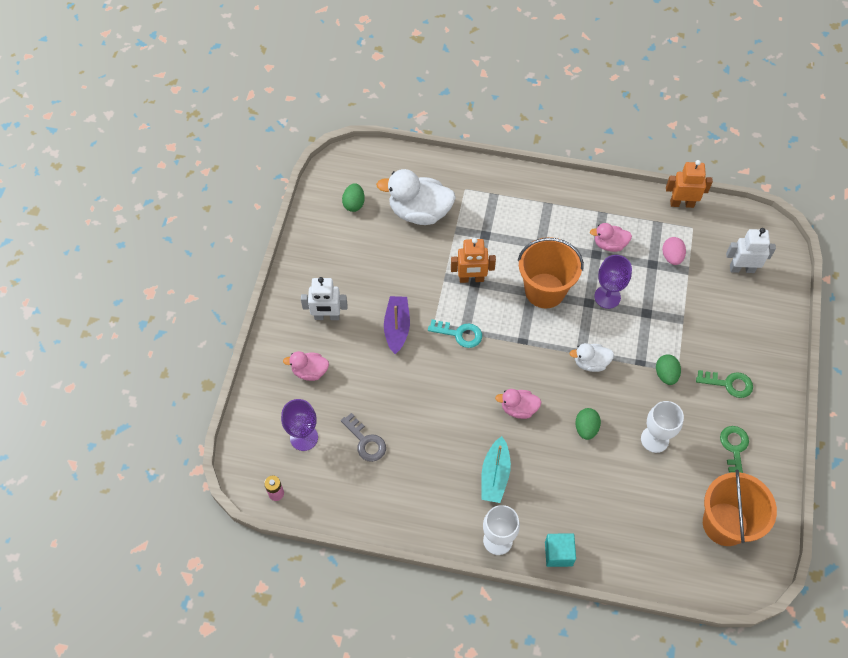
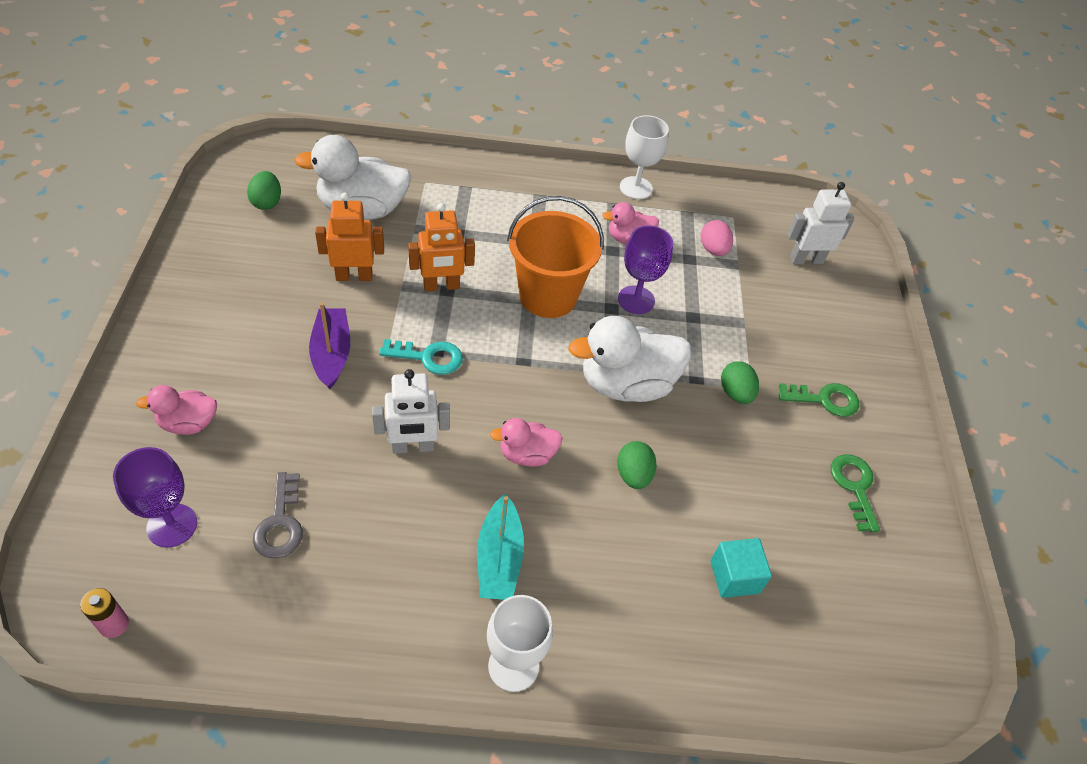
camera: 15 degrees left, 10 degrees down
white robot [301,277,348,320] -> white robot moved to [372,369,450,454]
grey key [341,413,386,462] -> grey key turned 45 degrees clockwise [253,472,303,559]
turquoise cube [545,533,576,567] -> turquoise cube moved to [710,538,772,598]
white duck [570,343,614,372] -> white duck [568,316,691,402], size x1.86
white goblet [641,401,684,453] -> white goblet moved to [620,115,669,199]
orange robot [666,160,713,208] -> orange robot moved to [315,192,384,281]
orange bucket [703,469,777,546] -> none

